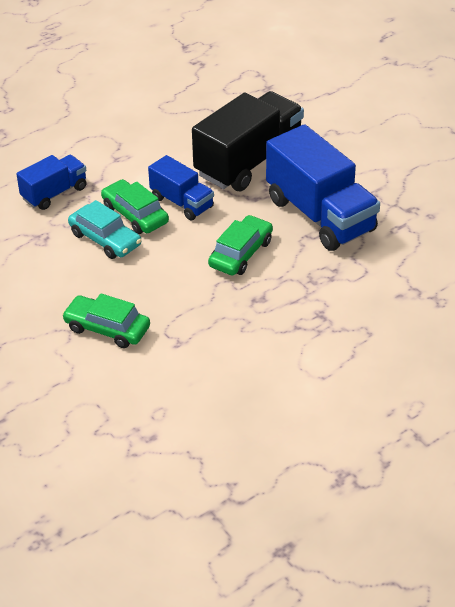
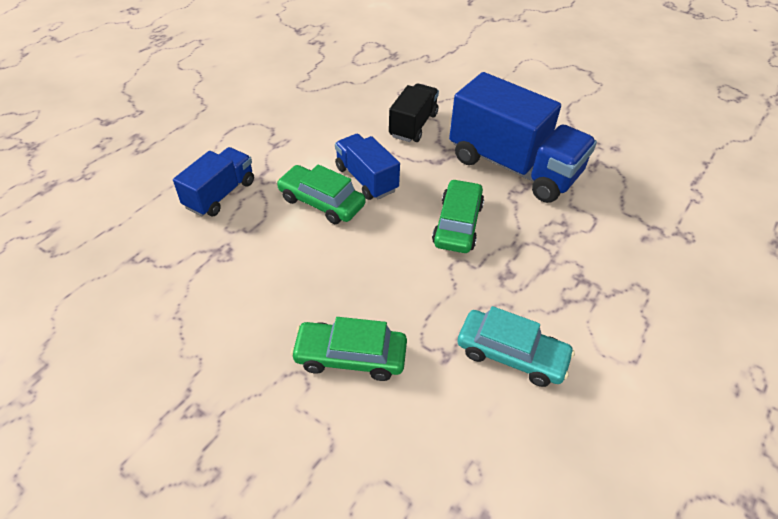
camera: 20 degrees left, 5 degrees up
turquoise car [68,200,141,259] -> turquoise car moved to [457,306,575,387]
blue truck [148,155,214,221] -> blue truck turned 150 degrees counterclockwise [335,134,400,200]
black truck [192,91,304,191] -> black truck [389,83,439,142], size x0.55

